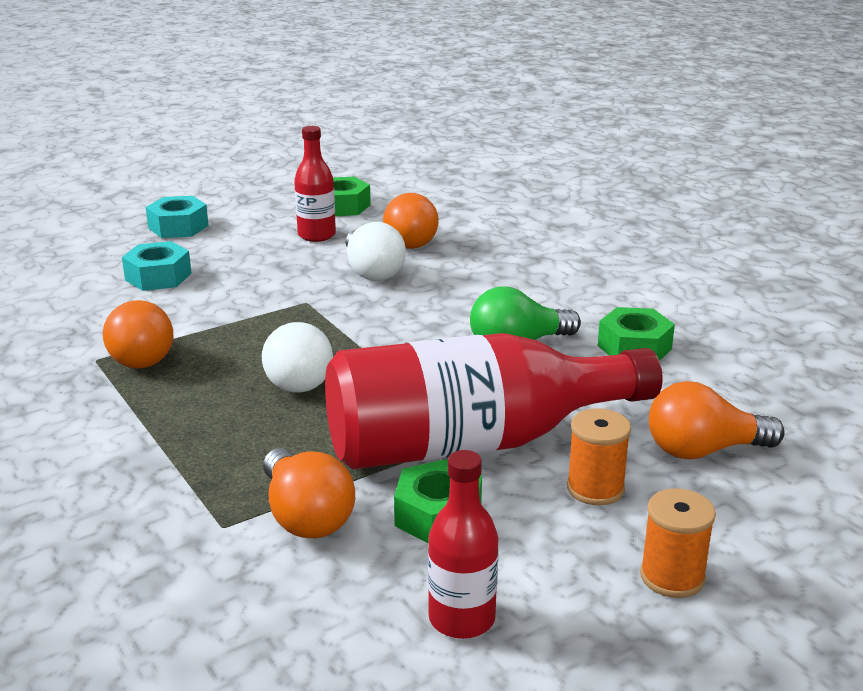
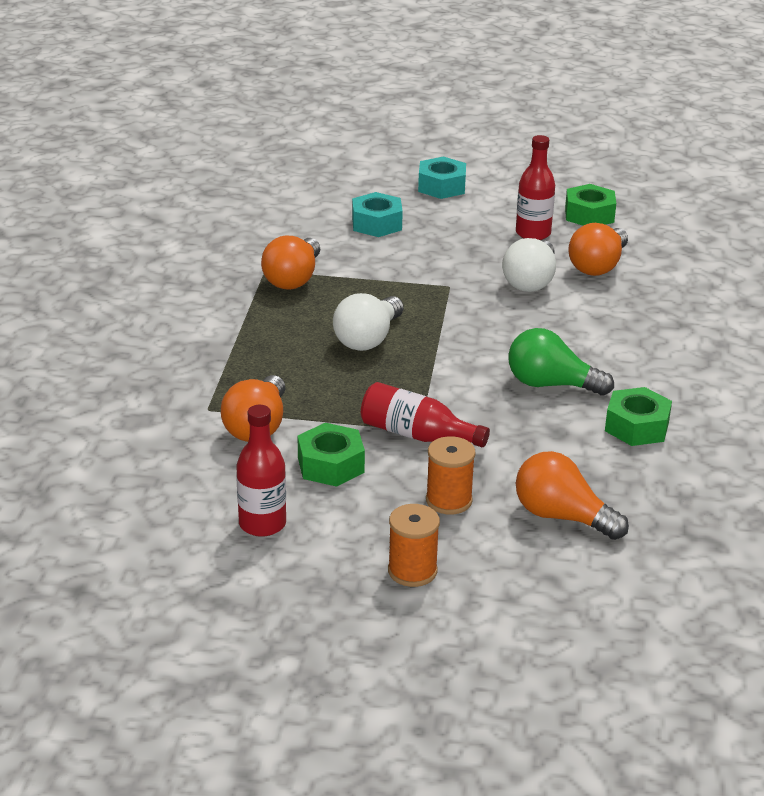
camera: 40 degrees right, 5 degrees up
red bottle [325,333,663,470] -> red bottle [361,382,490,447], size x0.47

